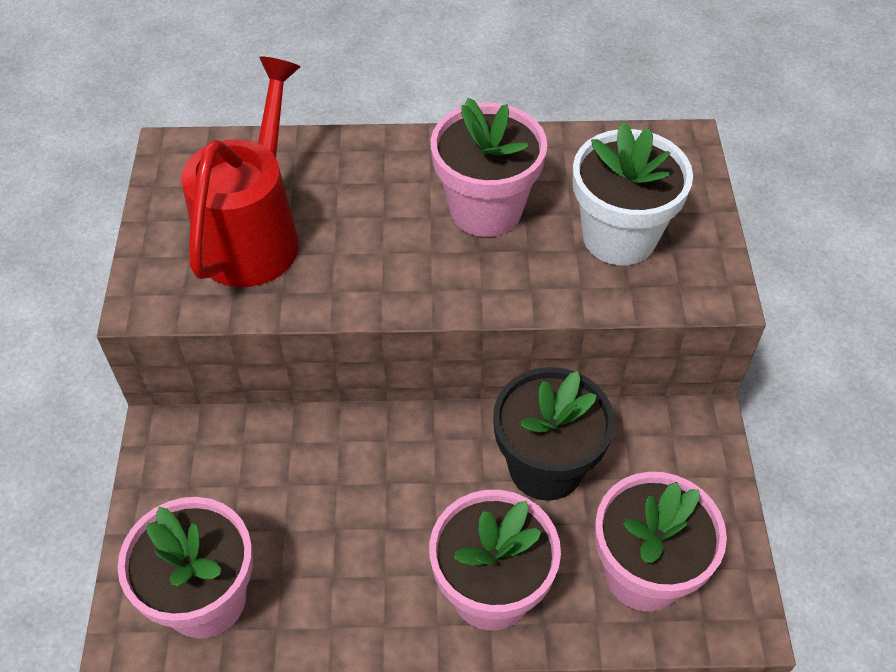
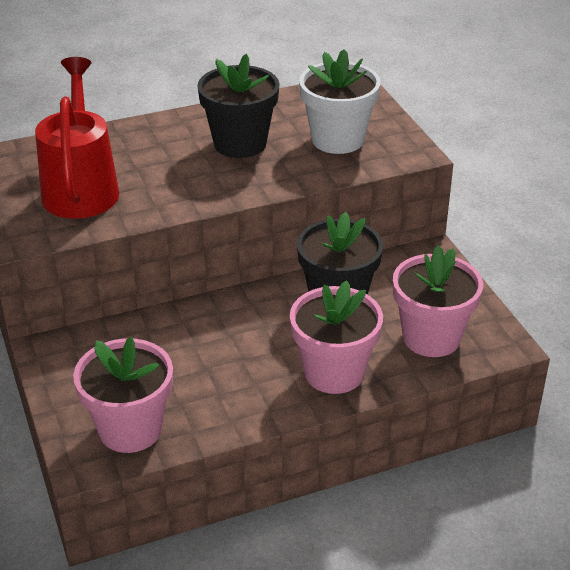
camera: 20 degrees left, 15 degrees down
pink flower pot [431,98,547,237] -> black flower pot [197,54,280,158]

